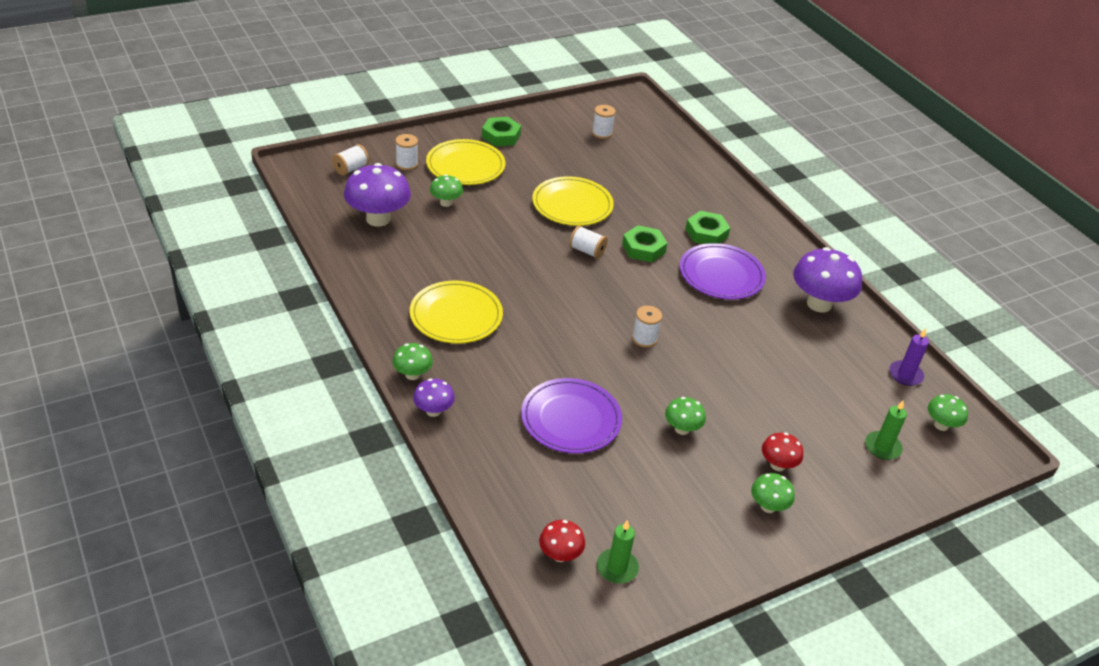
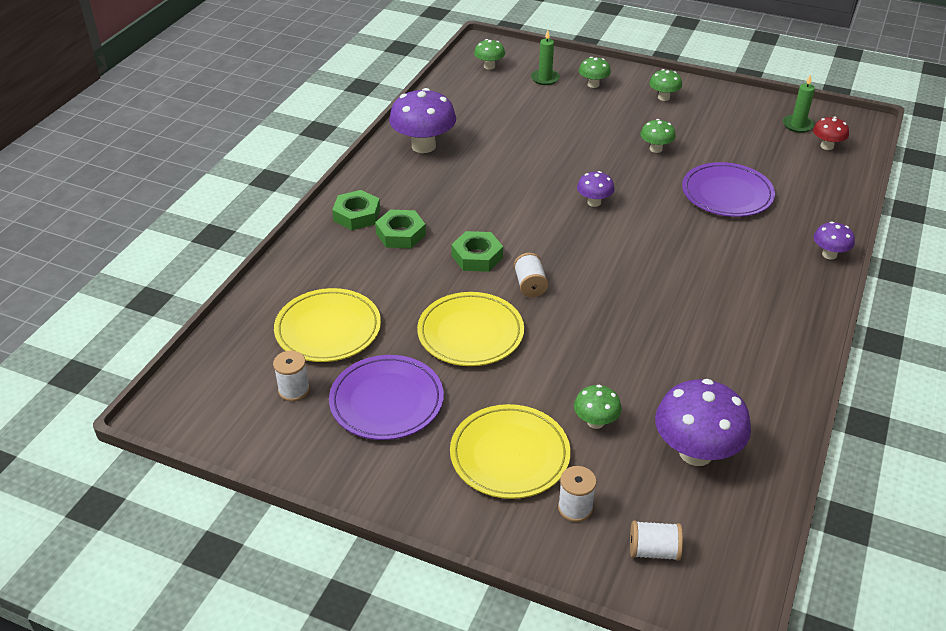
camera: 125 degrees left, 0 degrees up
green mushroom [393,343,433,380] -> green mushroom moved to [579,57,611,88]
yellow plate [410,280,503,344] -> yellow plate moved to [274,288,381,362]
green nut [482,117,521,146] -> green nut moved to [332,190,380,230]
white spool [632,306,662,348] -> purple mushroom [577,171,615,207]
purple plate [680,243,766,299] -> purple plate moved to [329,355,444,440]
red mushroom [762,433,803,471] -> none
purple candle [889,328,929,386] -> none

